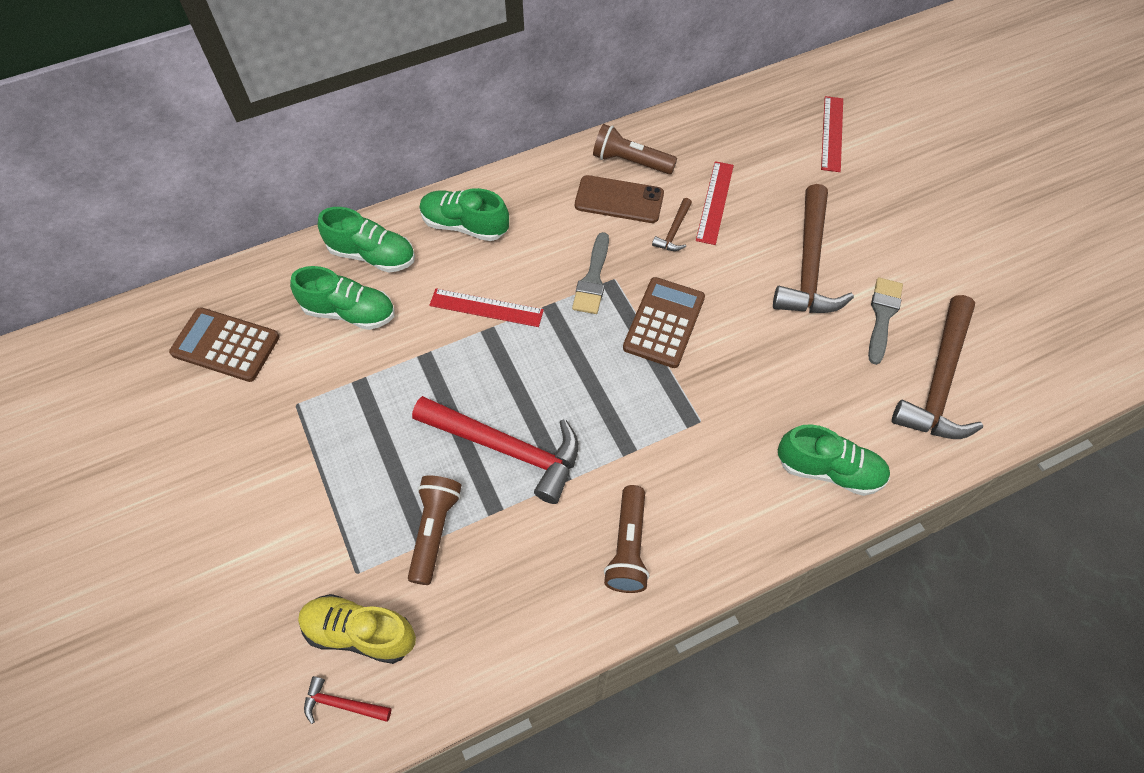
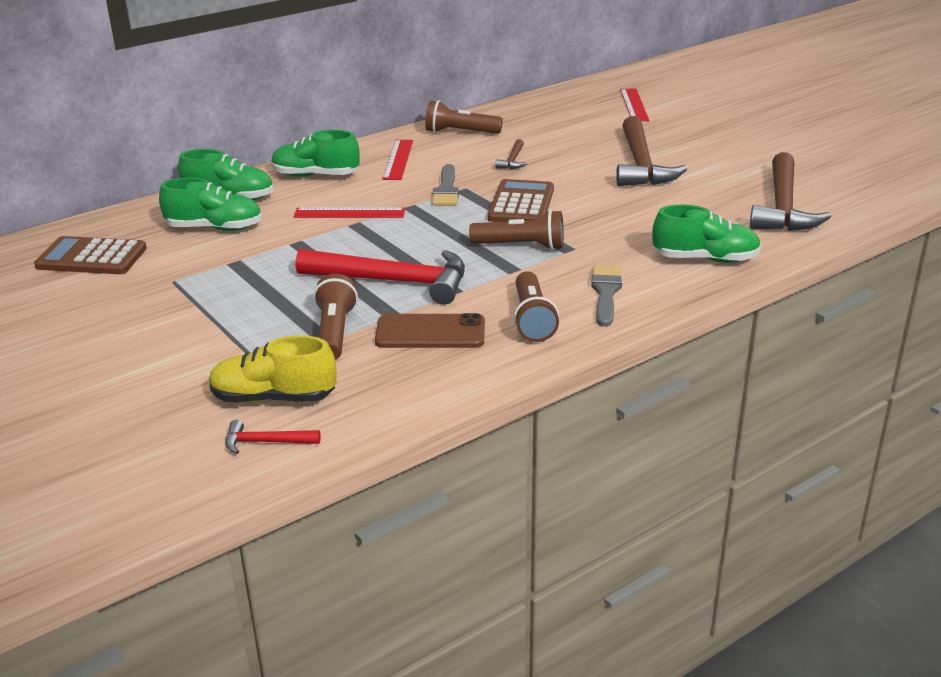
camera: 10 degrees left, 30 degrees down
brown phone [575,175,664,223] -> brown phone moved to [375,313,485,348]
red ruler [696,161,734,245] -> red ruler moved to [382,140,413,180]
grey brush [868,277,903,365] -> grey brush moved to [591,265,622,327]
none -> brown flashlight [469,210,564,250]

